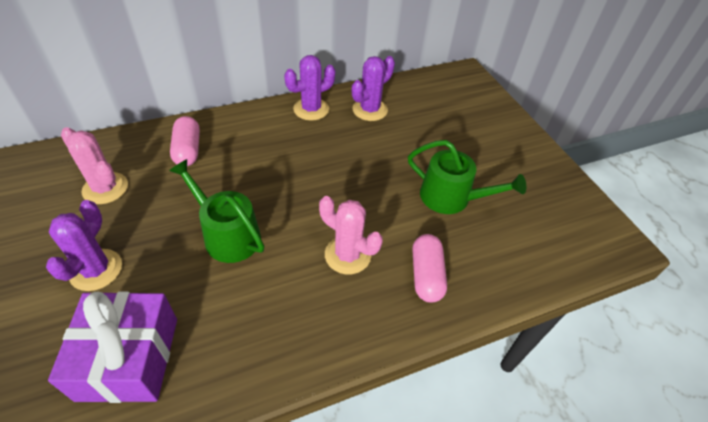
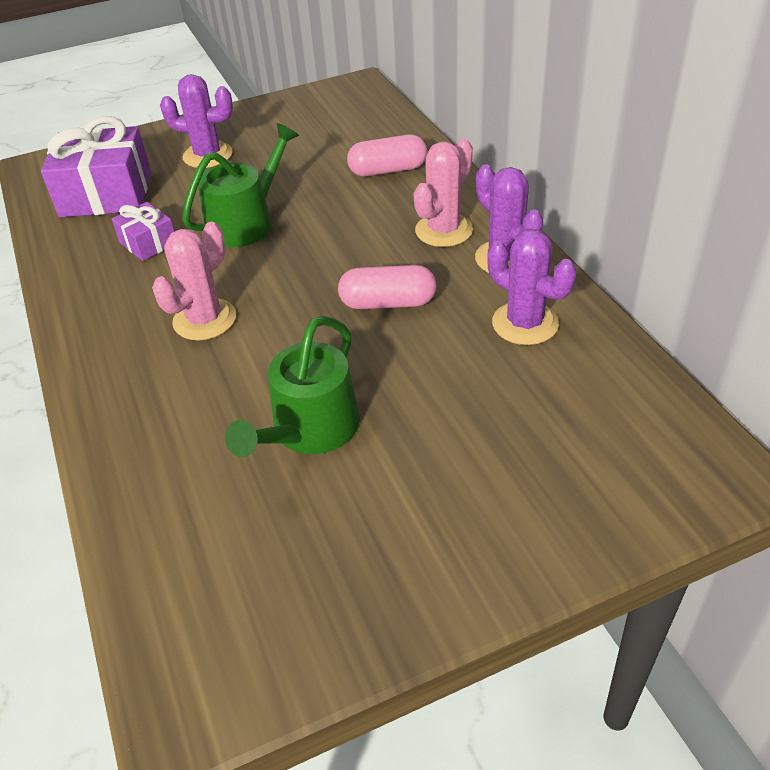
camera: 95 degrees right, 5 degrees down
pink cactus [61,127,128,204] -> pink cactus moved to [414,138,473,247]
pink capsule [412,234,447,303] -> pink capsule moved to [338,265,436,309]
none -> purple gift [112,202,175,261]

